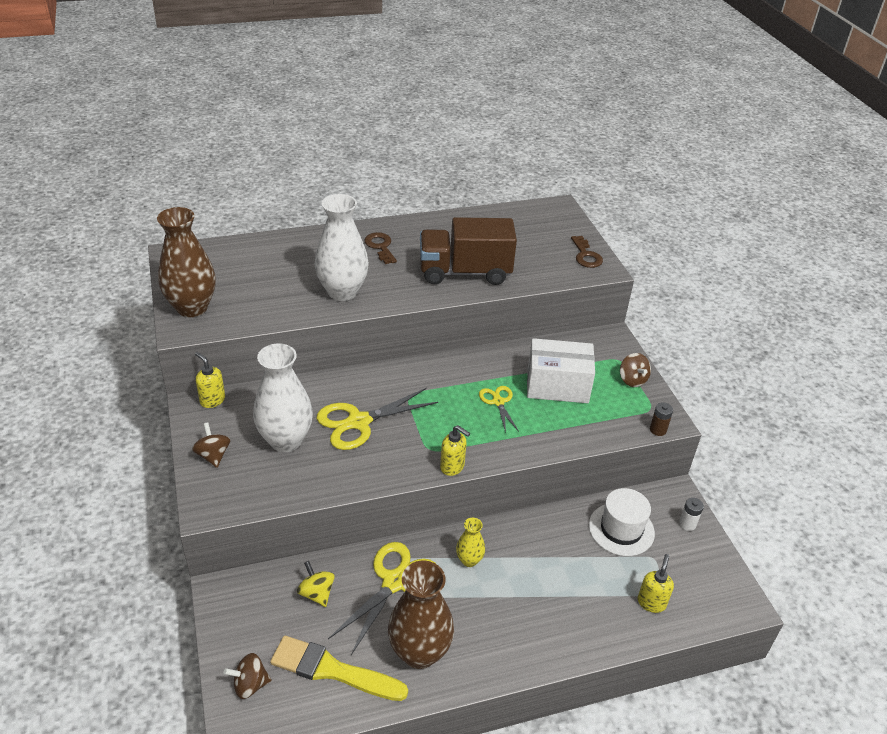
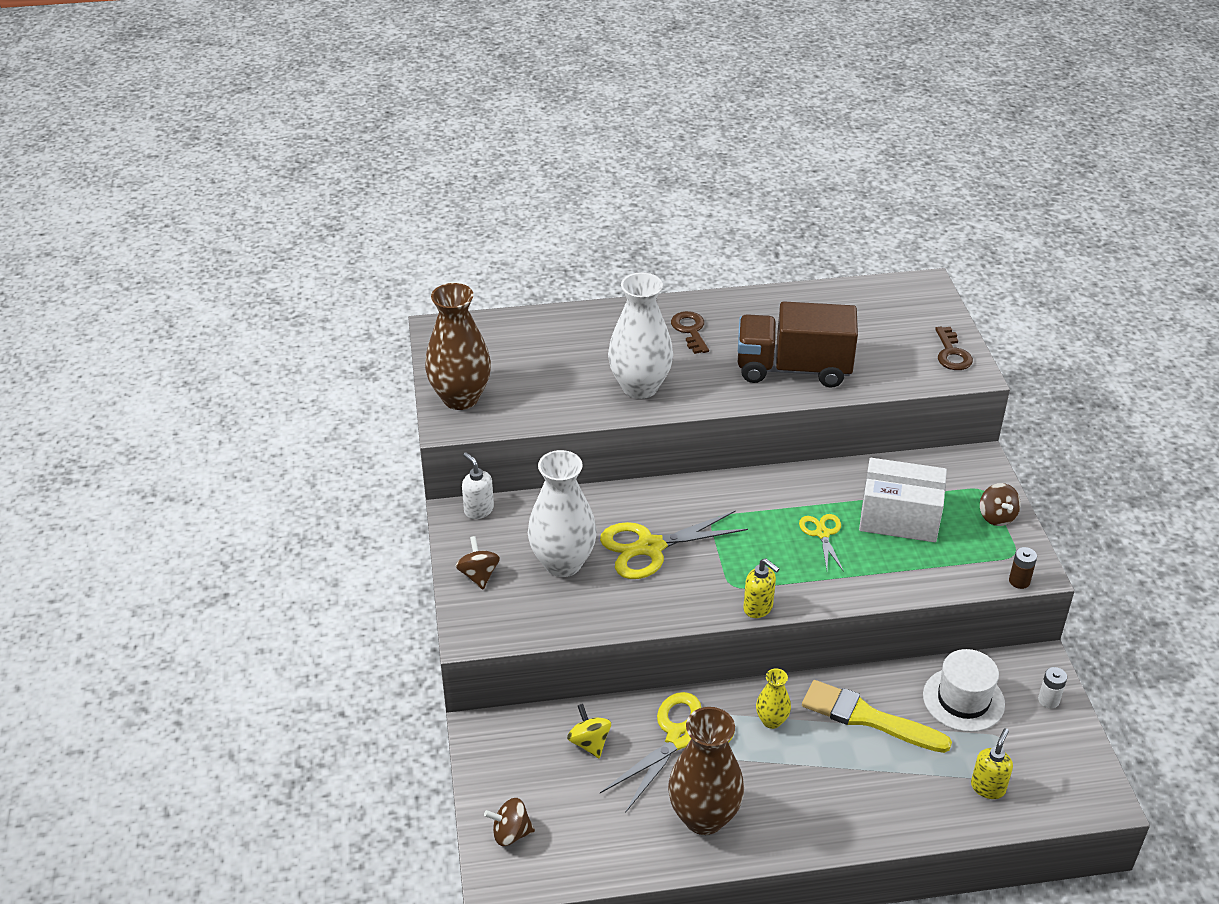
camera: 10 degrees right, 0 degrees up
yellow soap dispenser [195,352,225,408] -> white soap dispenser [462,452,494,519]
yellow brush [270,636,408,701] -> yellow brush moved to [802,680,952,753]

